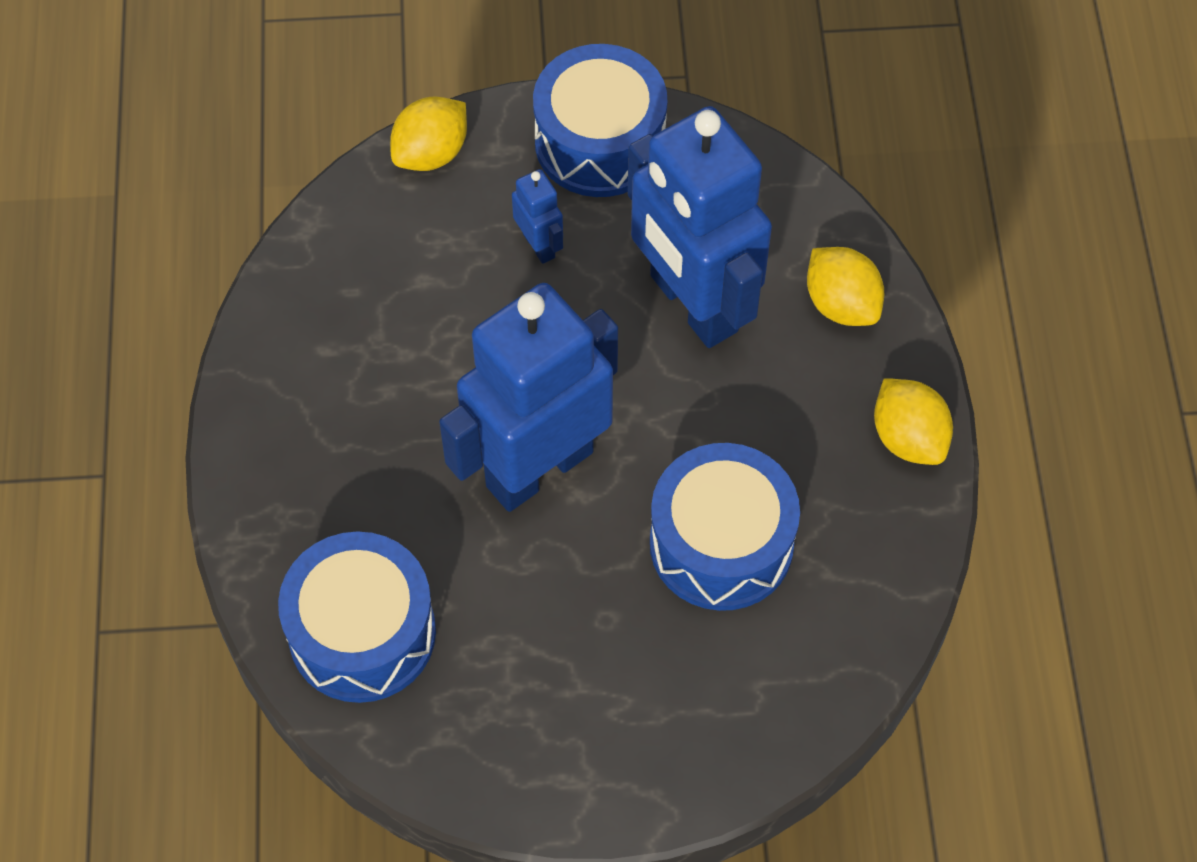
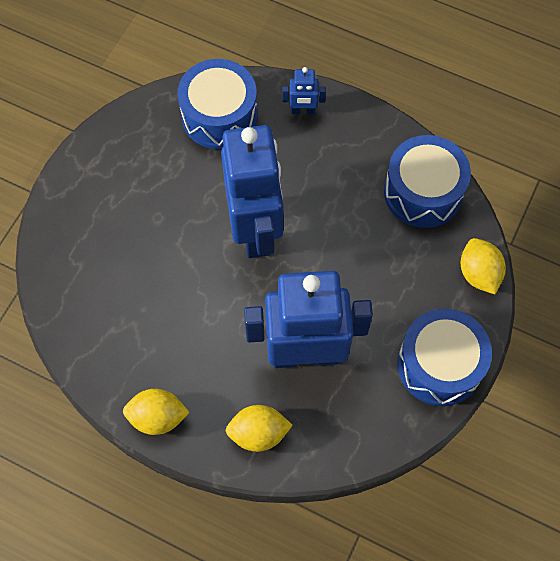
camera: 120 degrees right, 5 degrees up
blue robot [512,169,563,264] -> blue robot moved to [282,67,326,114]
blue drum [650,443,800,611] -> blue drum moved to [384,135,471,228]

